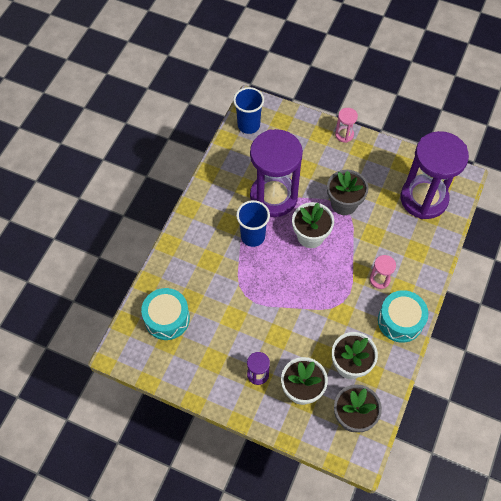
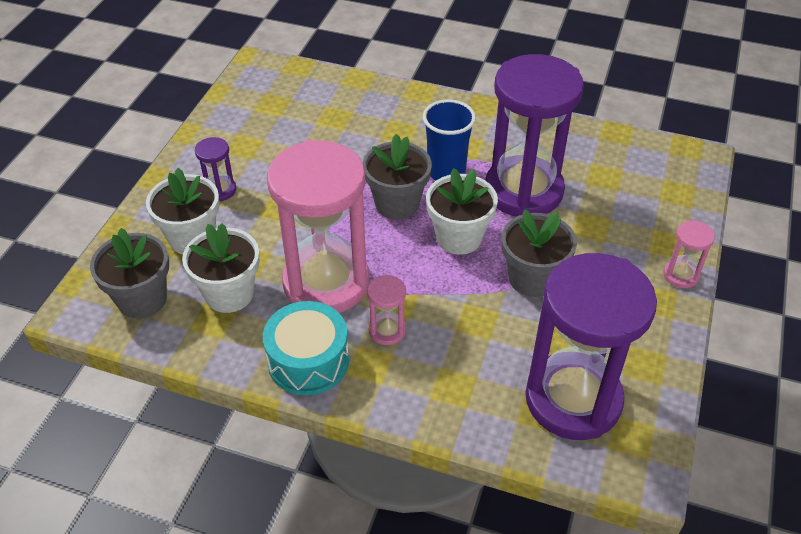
camera: 85 degrees right, 15 degrees down
turquoise drum [141,288,190,340] -> none
blue cup [233,87,264,134] -> none
none -> pink hourglass [267,140,369,313]
none -> grey flower pot [363,134,432,219]

